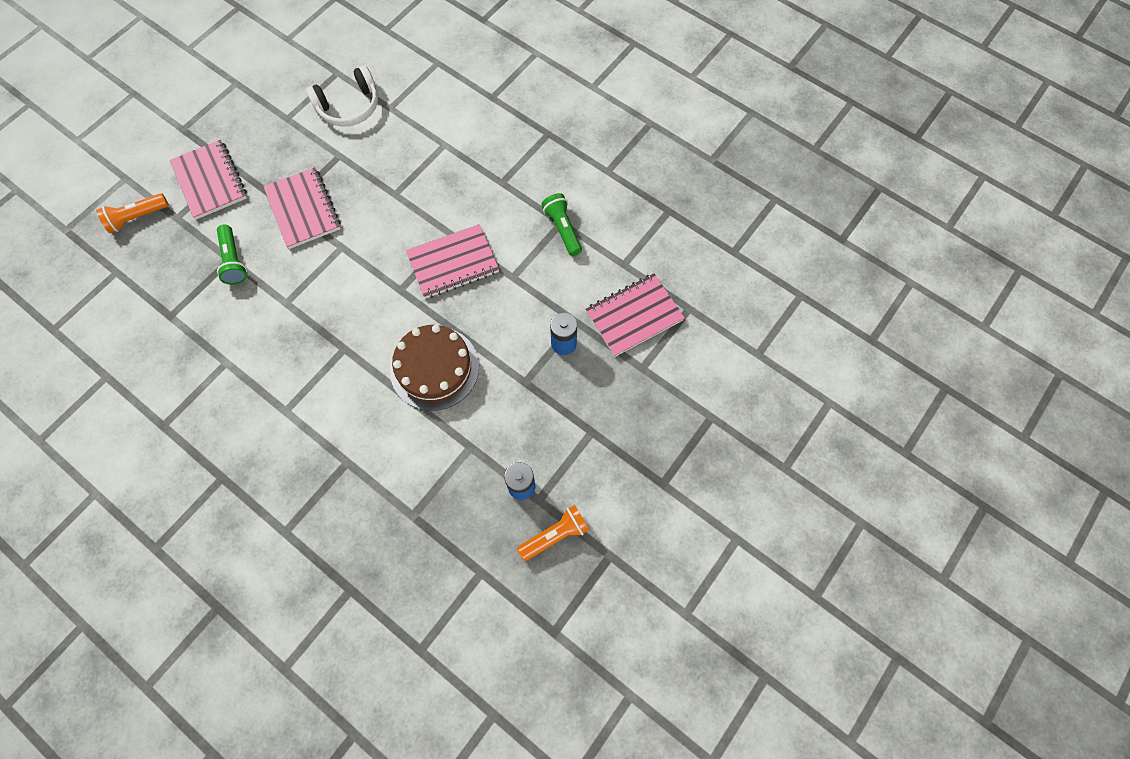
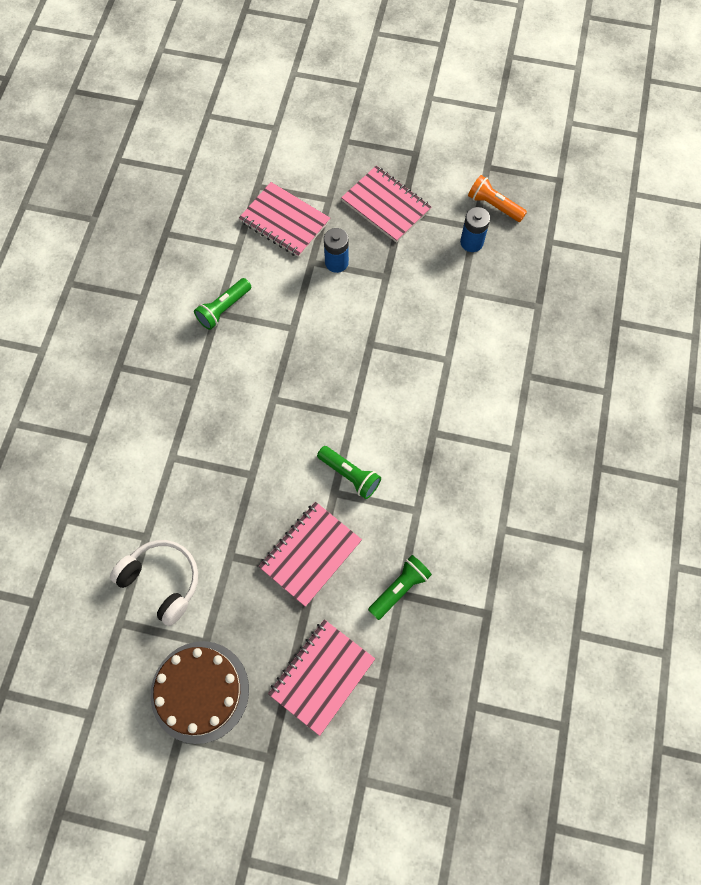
camera: 115 degrees left, 0 degrees up
orange flashlight [96,193,169,233] -> none
brown cake [390,325,479,411] -> brown cake moved to [151,641,249,744]
pink notebook [406,224,499,299] -> pink notebook moved to [341,166,431,243]
none -> green flashlight [317,446,381,499]

